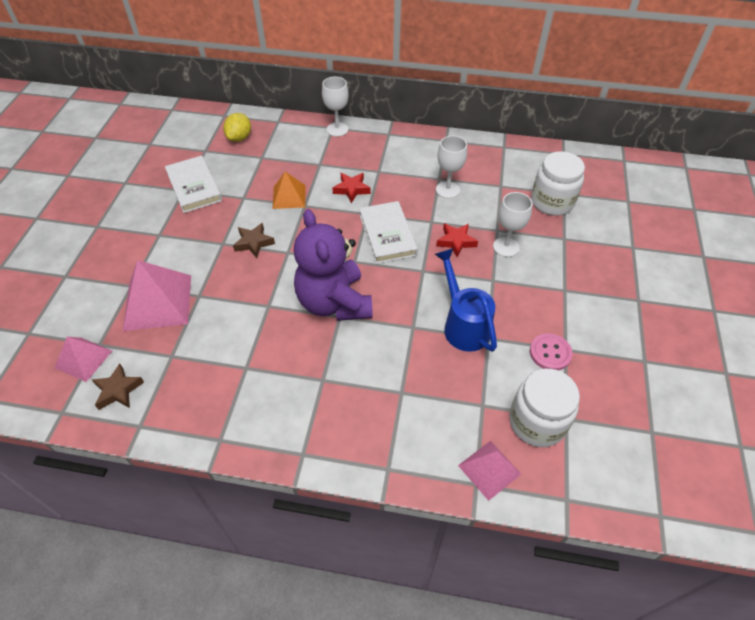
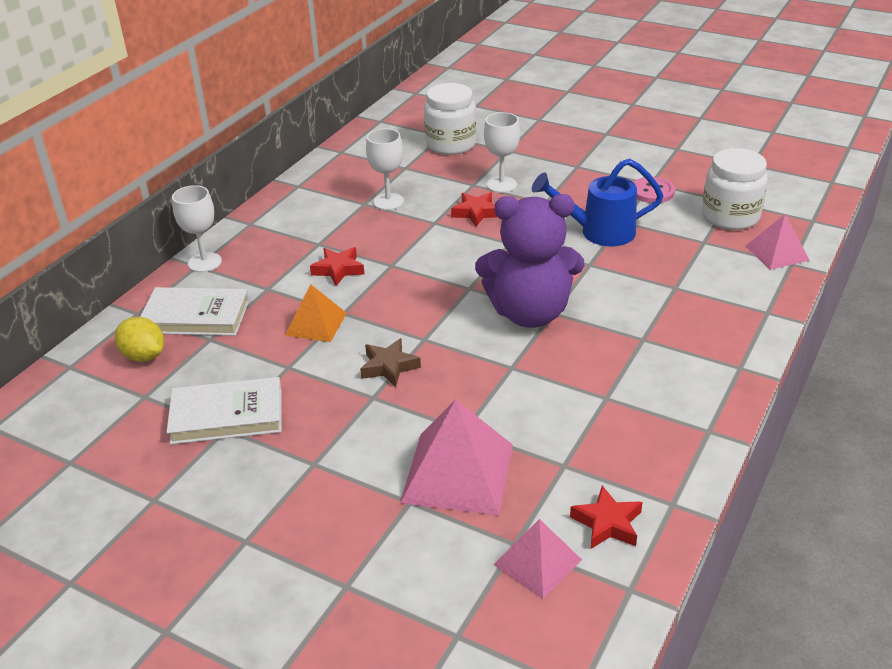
camera: 70 degrees left, 15 degrees down
brown star [92,364,144,410] -> red star [570,485,643,549]
white book [359,201,418,264] -> white book moved to [140,287,249,336]

